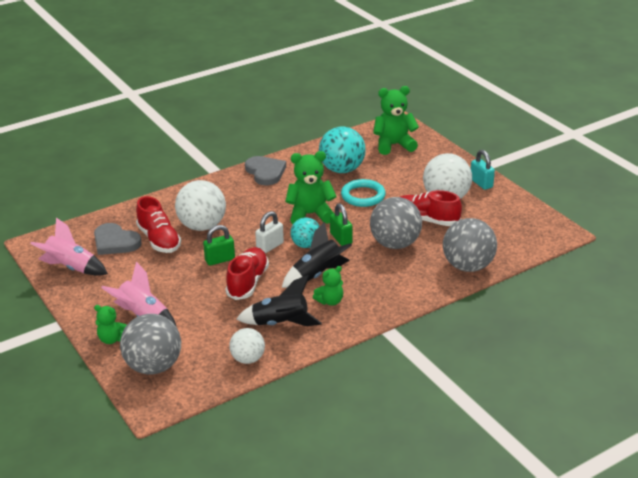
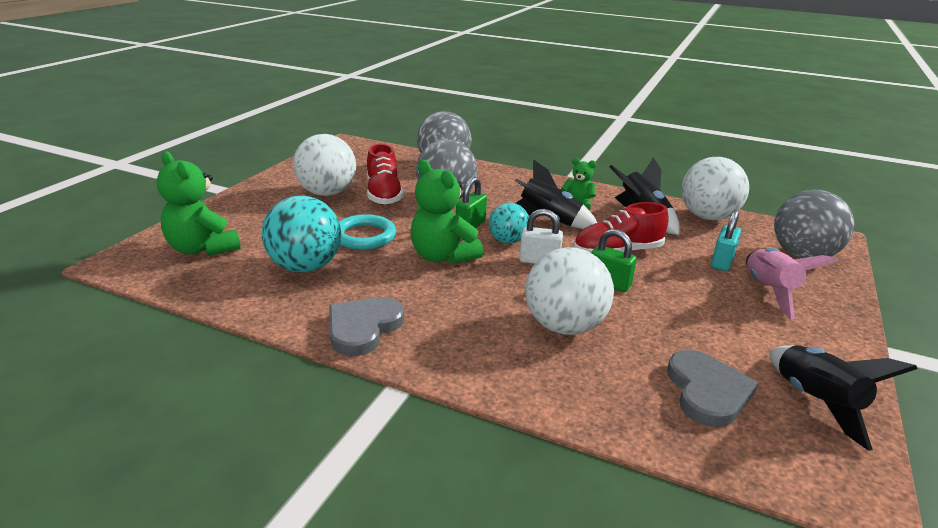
camera: 125 degrees left, 5 degrees down
pink rocket [30,218,108,276] -> black rocket [770,345,918,451]
green teddy bear [94,305,127,344] -> none
red shoe [136,196,181,253] -> none
white ball [229,328,265,364] -> white ball [681,157,749,221], size x1.68
turquoise padlock [471,150,495,190] -> turquoise padlock moved to [711,210,741,271]

